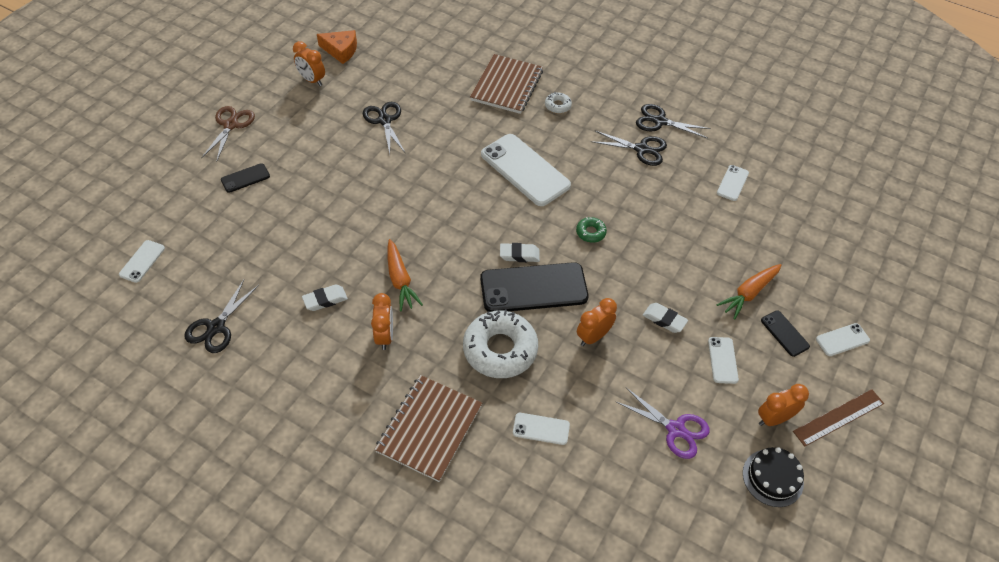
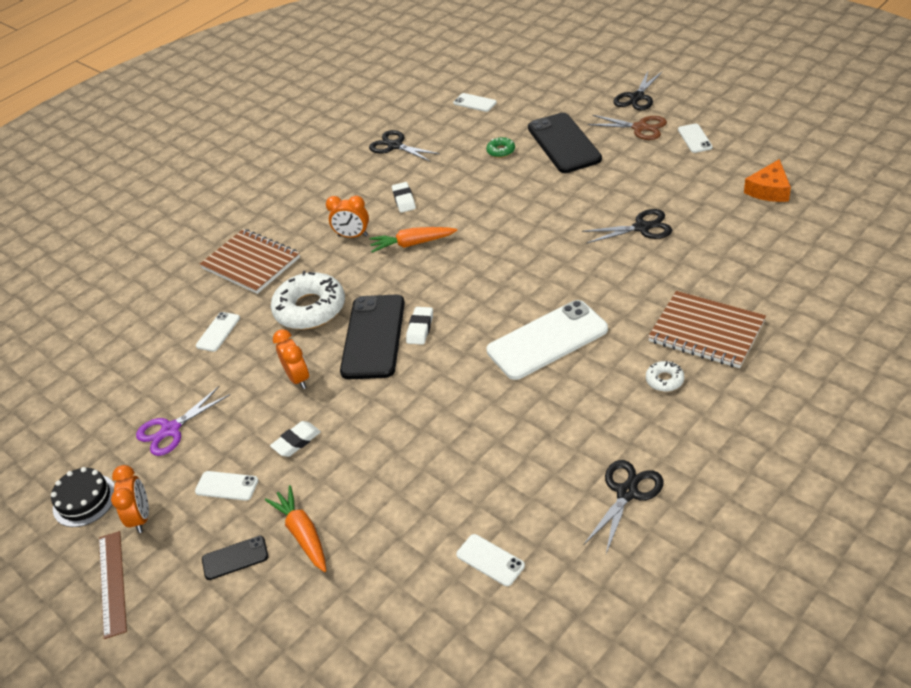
camera: 110 degrees right, 10 degrees down
black phone [221,163,270,193] -> black phone [528,113,602,173], size x2.11
orange clock [293,41,325,86] -> none
green donut [576,217,607,243] -> green donut moved to [486,137,515,158]
black scissors [591,131,667,166] -> black scissors moved to [613,71,663,111]
white phone [816,323,870,356] -> white phone moved to [678,123,713,153]

